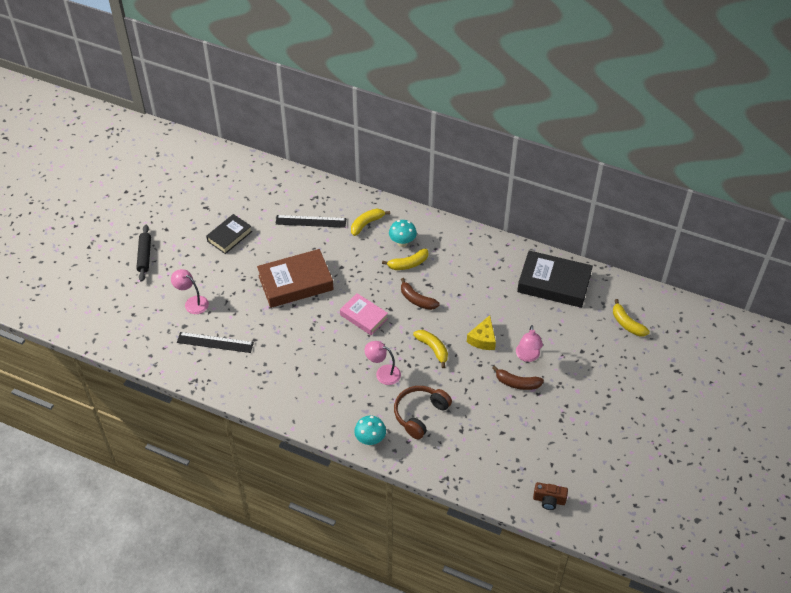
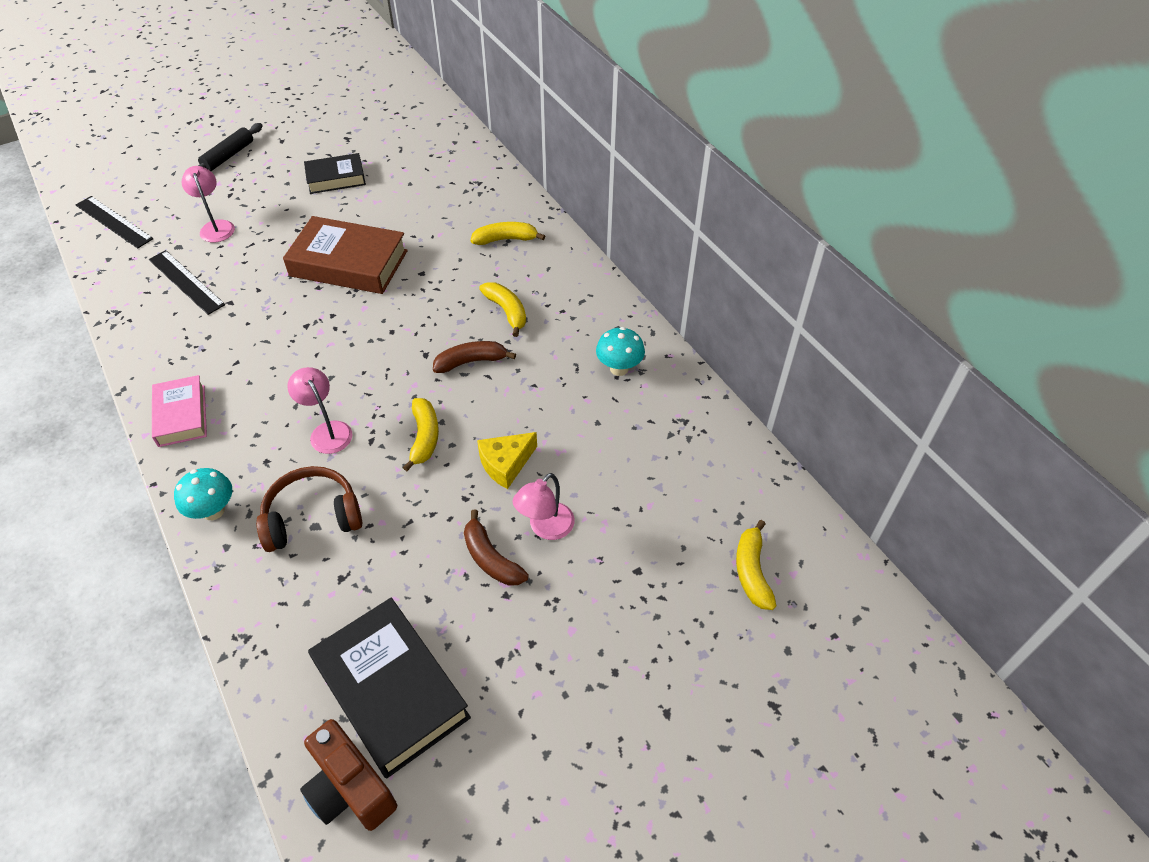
camera: 35 degrees right, 0 degrees up
black ruler [275,215,346,228] -> black ruler moved to [76,196,153,249]
pink book [340,293,388,335] -> pink book moved to [152,375,207,447]
yellow banana [382,249,428,270] -> yellow banana turned 135 degrees counterclockwise [479,282,526,337]
turquoise mushroom [389,220,417,247] -> turquoise mushroom moved to [596,327,645,376]
brown banana [401,278,440,310] -> brown banana turned 90 degrees clockwise [433,341,516,373]
black book [517,250,593,308] -> black book moved to [308,598,471,778]
brown camera [533,482,568,510] -> brown camera [300,719,397,831], size x1.50

